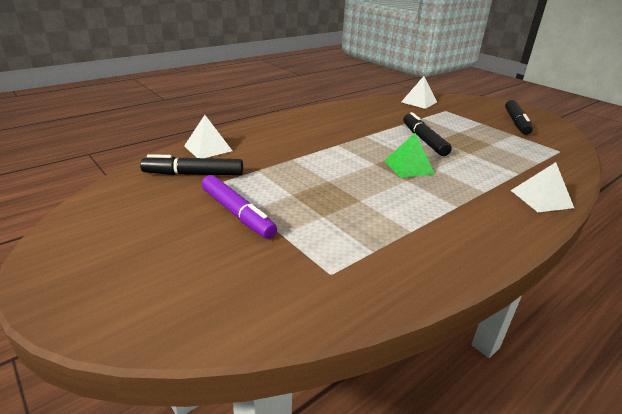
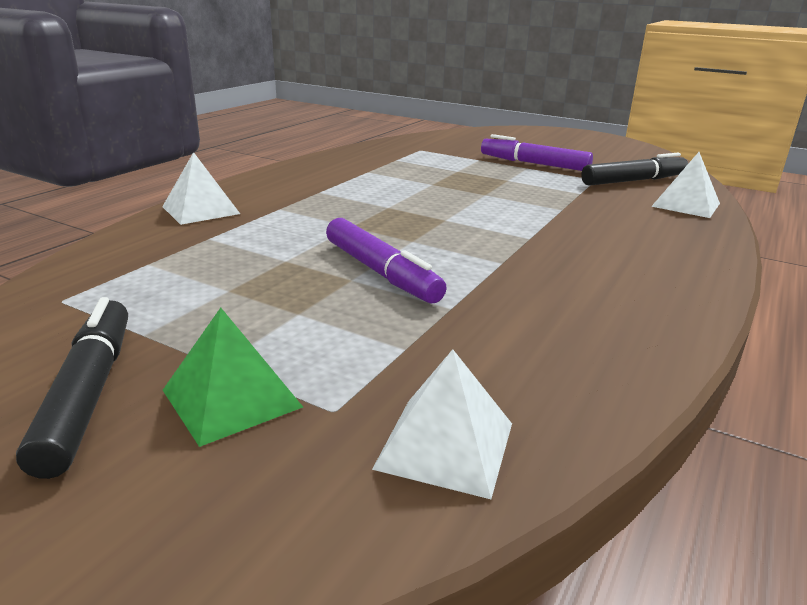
camera: 160 degrees right, 5 degrees down
green pyramid [384,133,435,178] -> green pyramid moved to [163,308,303,447]
black marker [403,112,452,156] -> purple marker [326,218,447,303]

